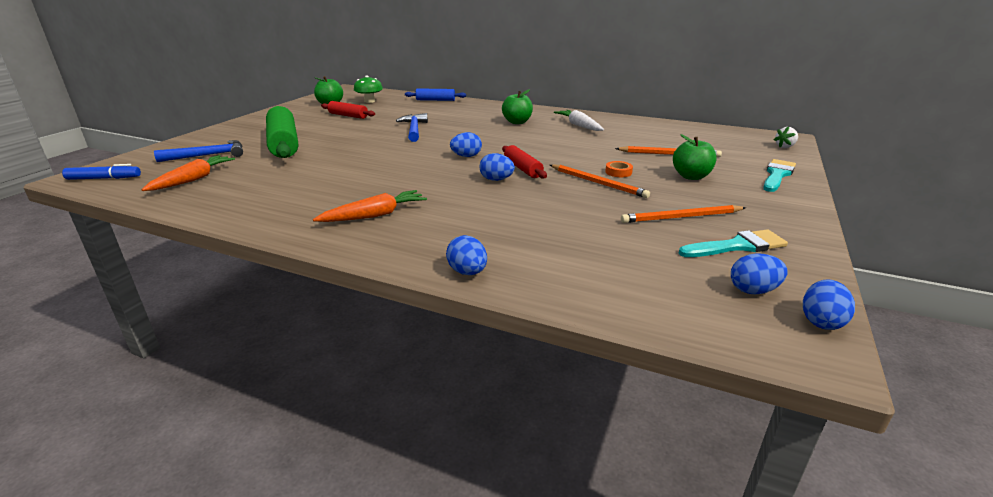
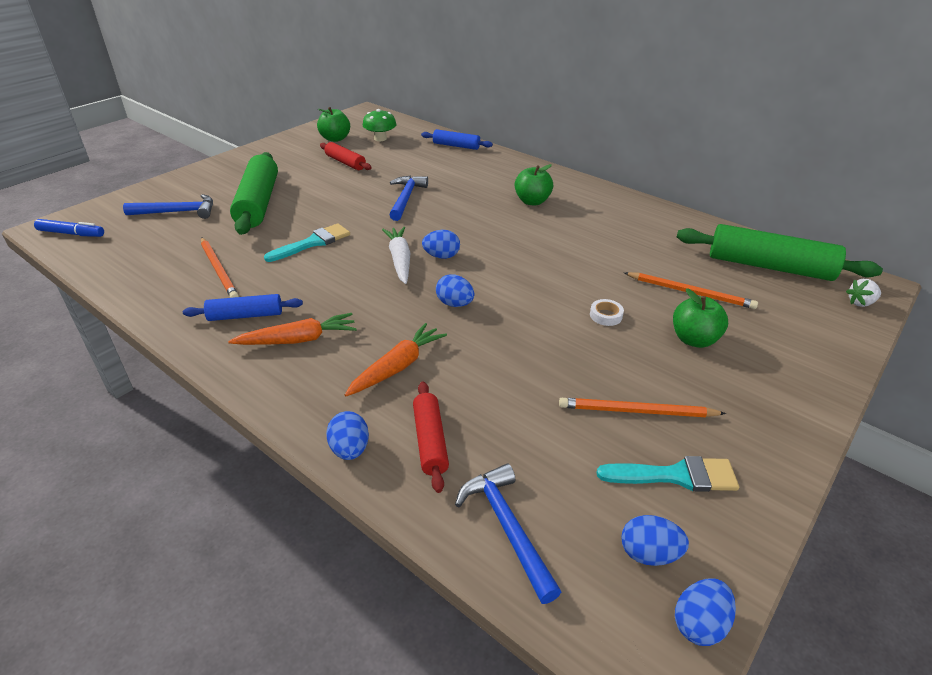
camera: 15 degrees right, 10 degrees up
orange carrot [142,155,235,191] -> orange carrot moved to [345,323,447,396]
red rolling pin [502,145,547,179] -> red rolling pin moved to [413,381,449,493]
orange pencil [550,164,650,198] -> orange pencil moved to [201,237,239,298]
white carrot [554,110,604,131] -> white carrot moved to [382,227,410,284]
orange tape [605,161,633,177] -> white tape [590,299,624,326]
turquoise brush [763,159,796,192] -> turquoise brush moved to [264,223,350,262]
none -> blue rolling pin [183,294,303,321]
none -> blue hammer [455,464,561,604]
none -> green rolling pin [677,224,883,281]

